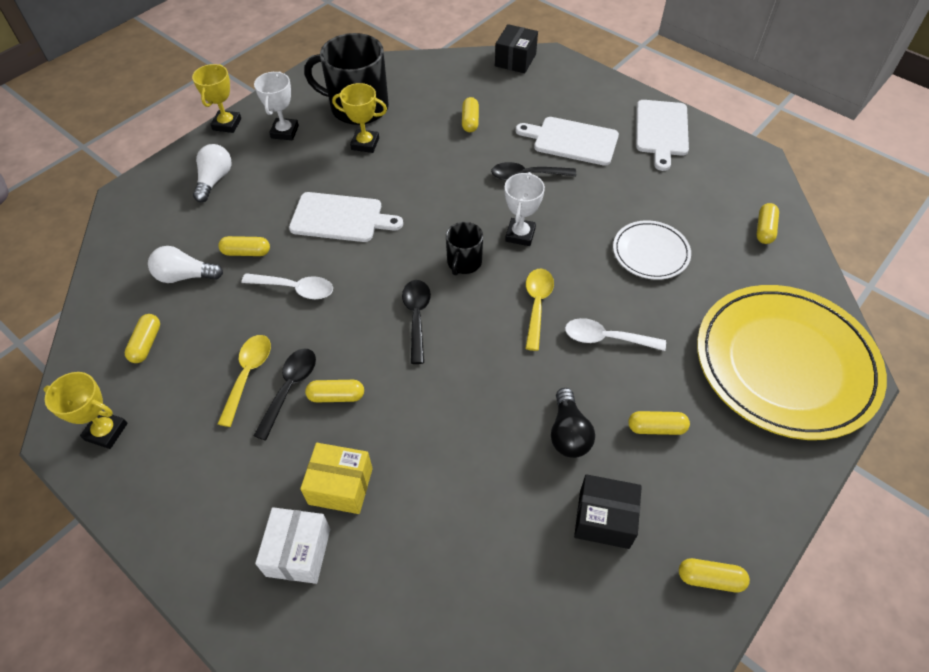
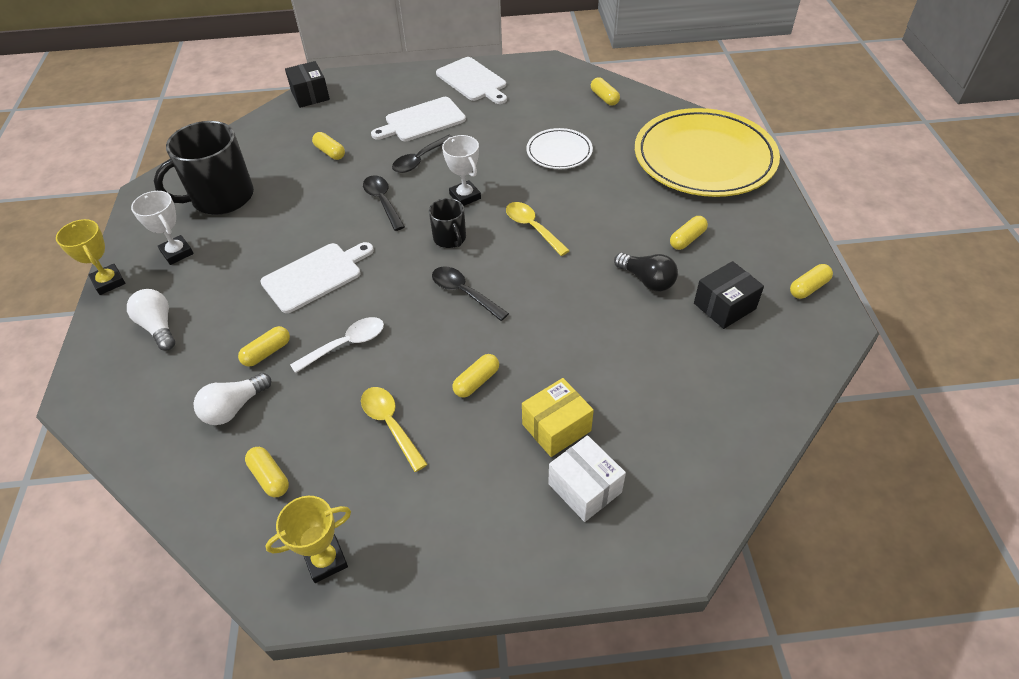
camera: 45 degrees left, 5 degrees down
black spoon [254,348,316,441] -> black spoon moved to [363,175,405,231]
yellow trophy [332,83,387,153] -> none
white spoon [565,318,666,351] -> none

